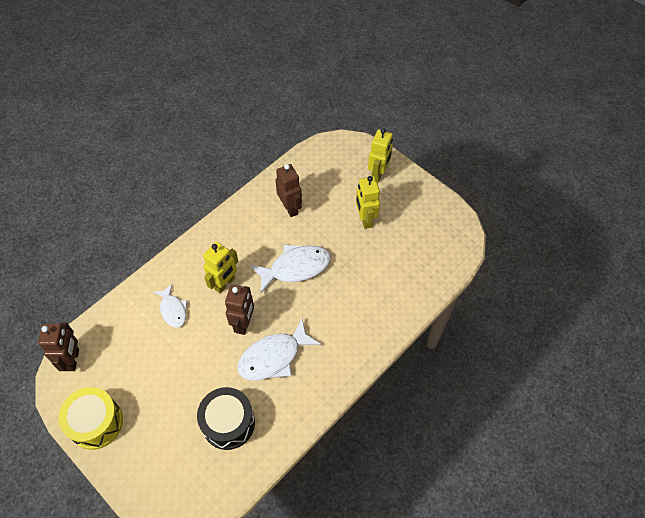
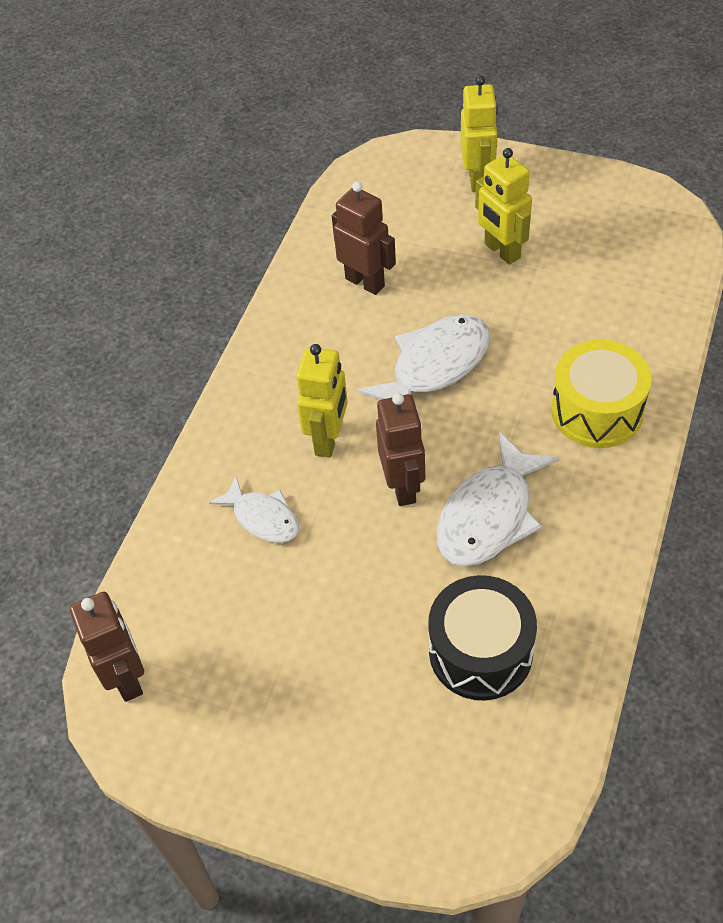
camera: 20 degrees left, 5 degrees down
yellow drum [58,387,123,450] -> yellow drum moved to [551,339,651,448]

